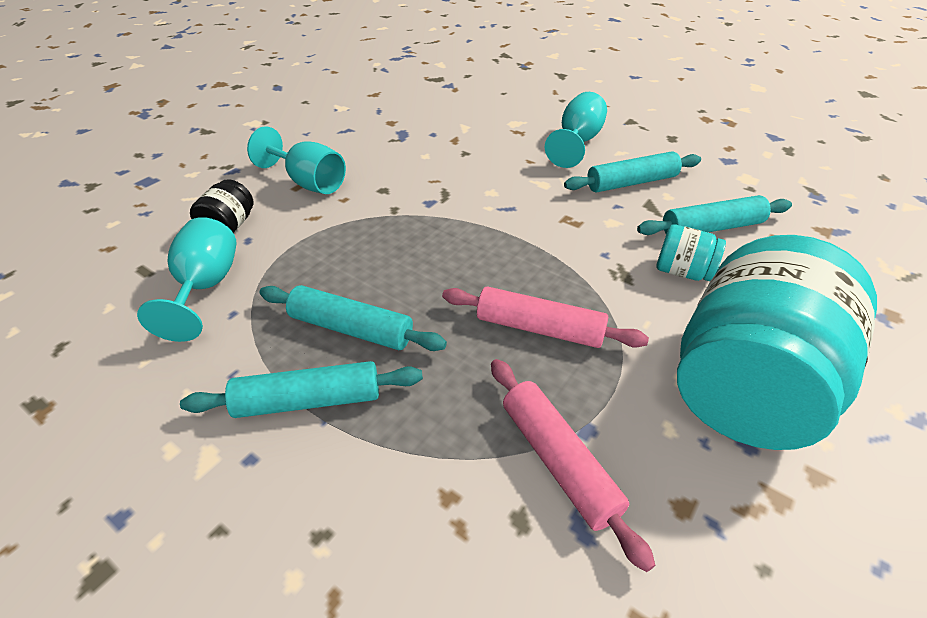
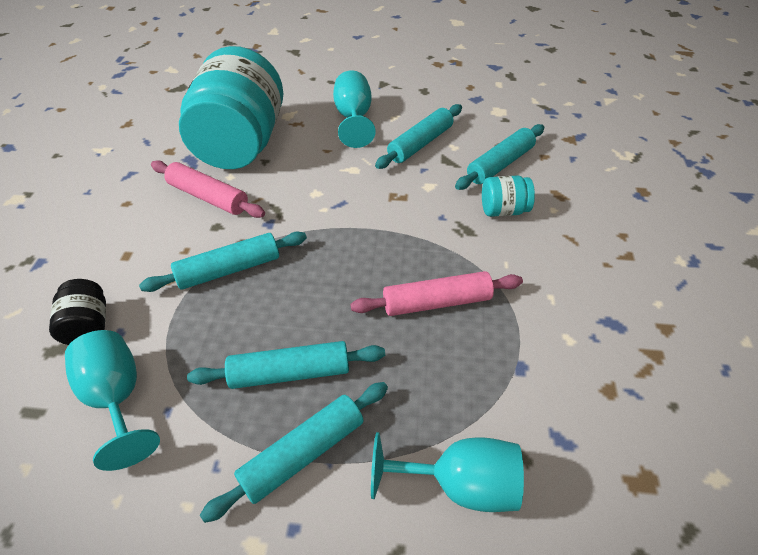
camera: 30 degrees left, 5 degrees up
turquoise goblet [247,126,346,194] -> turquoise goblet moved to [371,432,524,512]
pink rolling pin [491,359,655,572] -> pink rolling pin moved to [151,160,265,218]
turquoise jar [677,235,877,450] -> turquoise jar moved to [179,46,283,169]
none -> turquoise rolling pin [139,231,307,292]

